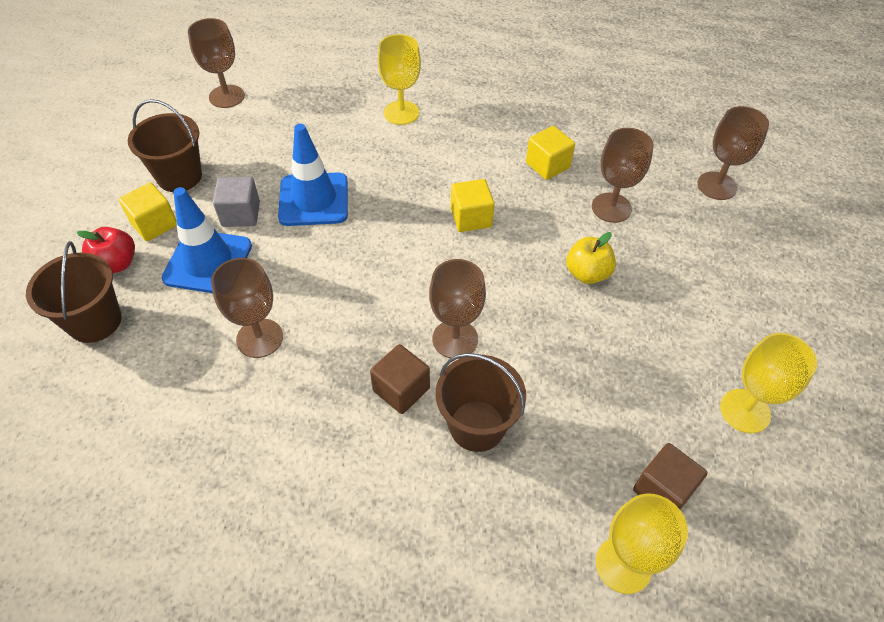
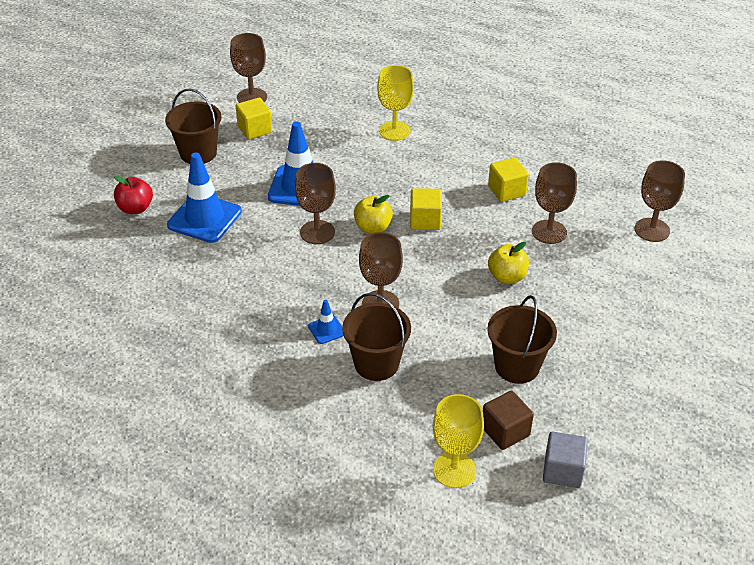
camera: 15 degrees right, 10 degrees down
brown bucket [26,241,122,343] -> brown bucket moved to [487,295,557,384]
yellow cube [118,183,177,241] -> yellow cube moved to [236,97,272,140]
brown goblet [211,258,283,358] -> brown goblet moved to [295,163,336,244]
grey cube [213,177,260,227] -> grey cube moved to [543,432,588,488]
brown cube [370,344,430,414] -> blue traffic cone [308,300,344,344]
yellow goblet [720,333,817,433] -> none
none -> yellow apple [354,195,393,234]

